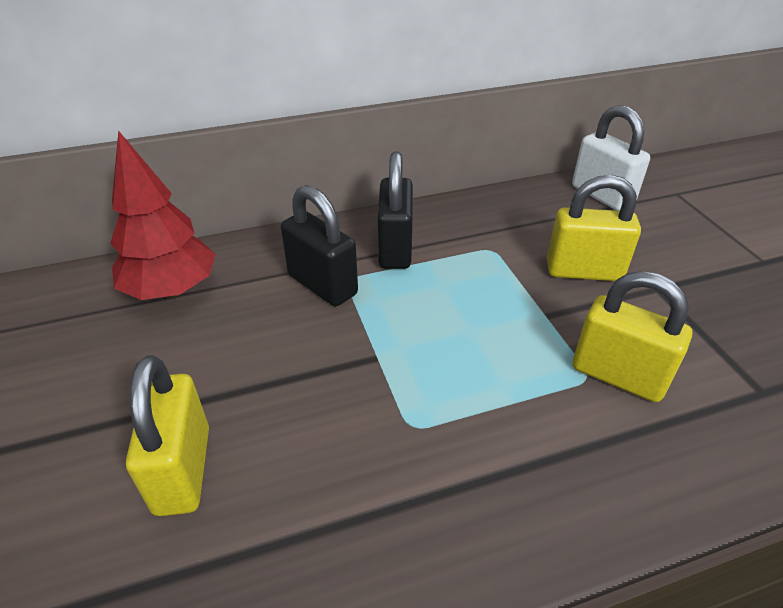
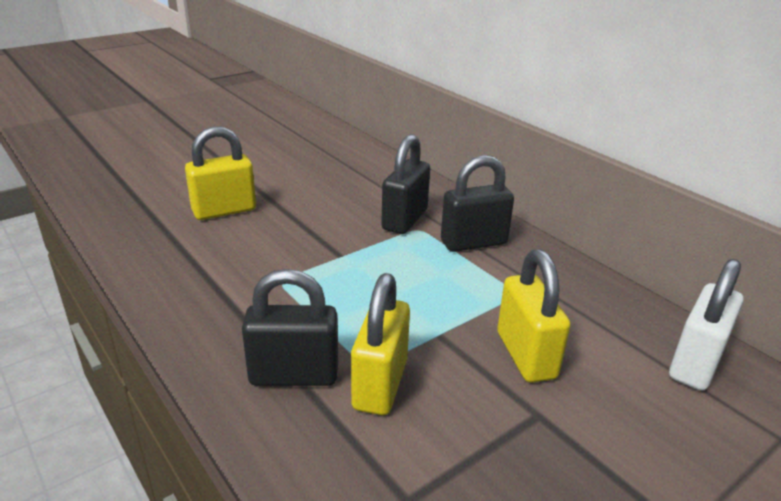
camera: 70 degrees right, 10 degrees down
red tree [110,130,216,300] -> none
none -> black padlock [242,269,338,386]

